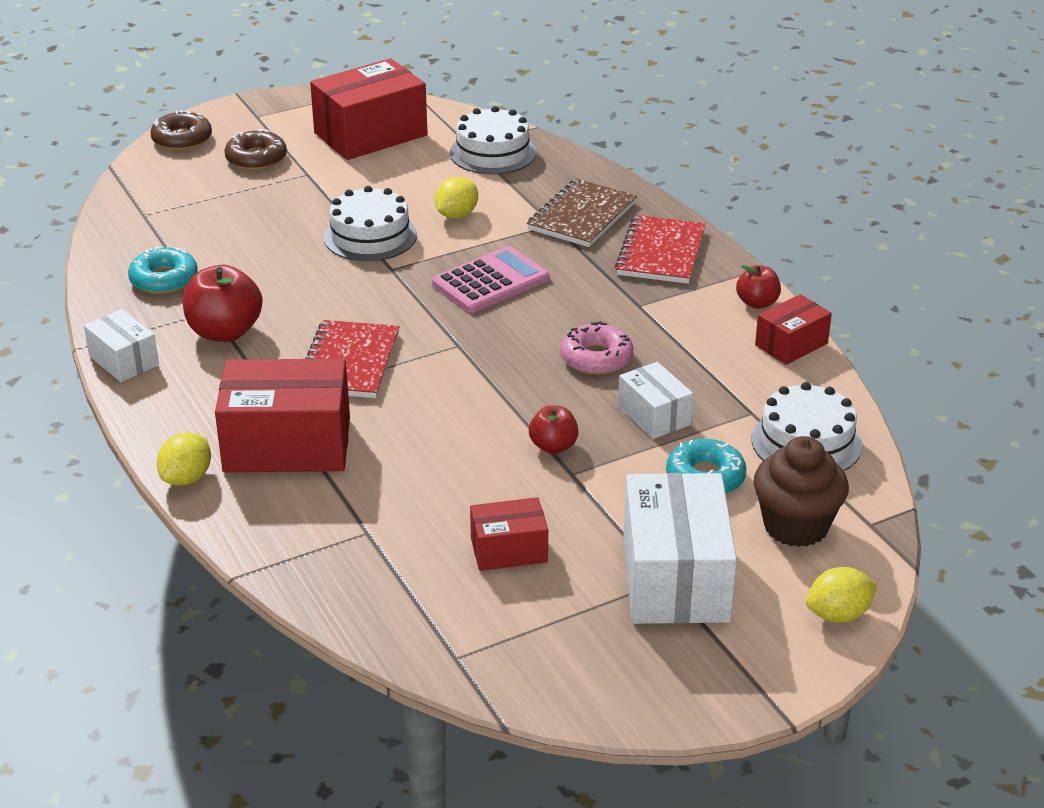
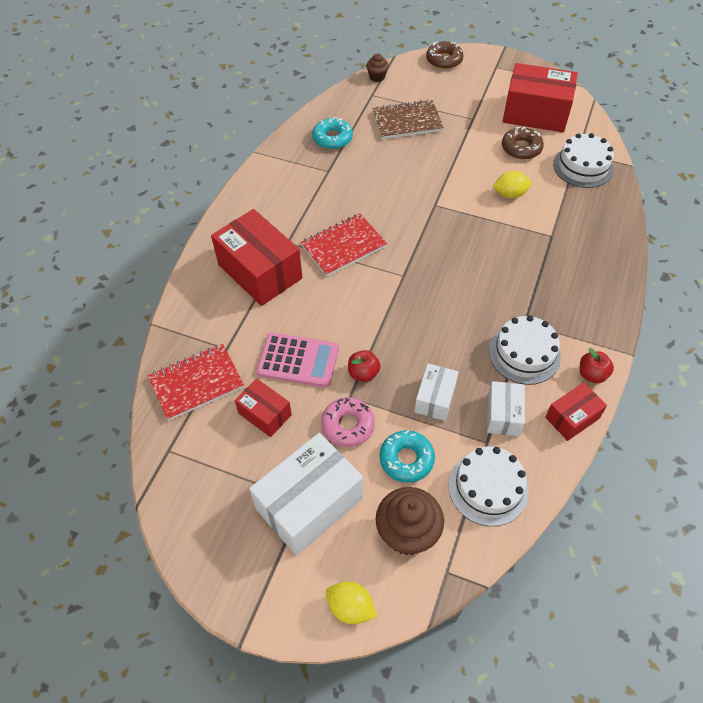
camera: 50 degrees right, 20 degrees up
white box [84,309,159,382] -> white box moved to [487,381,525,436]
yellow lemon [157,433,211,486] -> none
red apple [183,265,263,342] -> none
brown donut [224,129,287,170] -> brown donut moved to [502,127,544,160]
white cake [324,186,417,261] -> white cake moved to [489,315,561,385]
pink calculator [432,246,549,313] -> pink calculator moved to [257,333,339,387]
brown notebook [527,178,637,247] -> brown notebook moved to [372,99,444,139]
pink donut [560,321,634,375] -> pink donut moved to [321,397,375,447]
red notebook [615,215,706,284] -> red notebook moved to [148,344,244,421]
red box [755,294,832,365] -> red box turned 45 degrees counterclockwise [545,382,607,441]
none -> brown cupcake [366,53,389,82]

